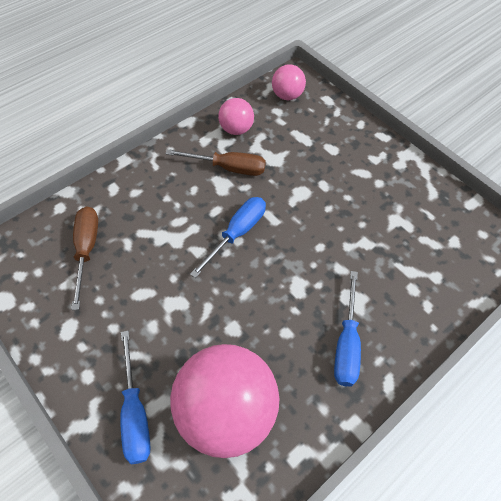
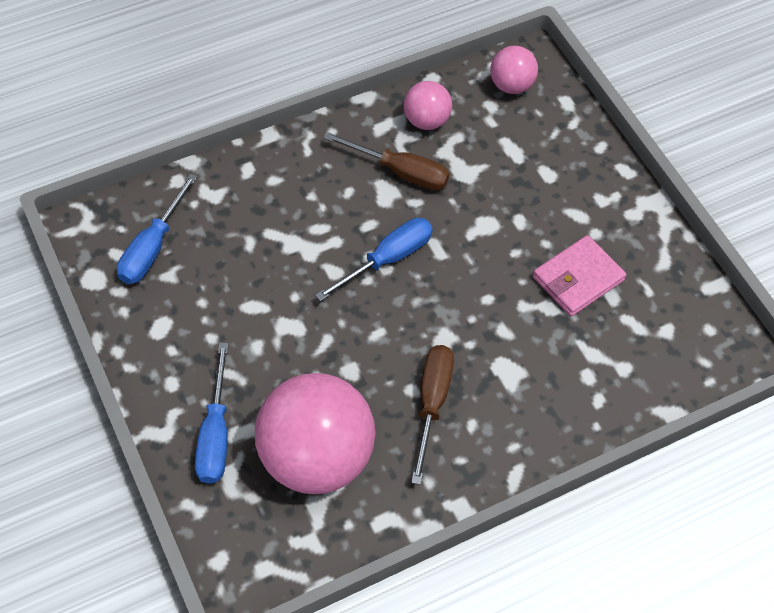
camera: 15 degrees right, 0 degrees up
brown screwdriver [71,206,98,310] -> brown screwdriver moved to [411,345,454,485]
blue screwdriver [334,271,361,386] -> blue screwdriver moved to [117,173,198,284]
none -> pink wallet [533,235,626,316]

